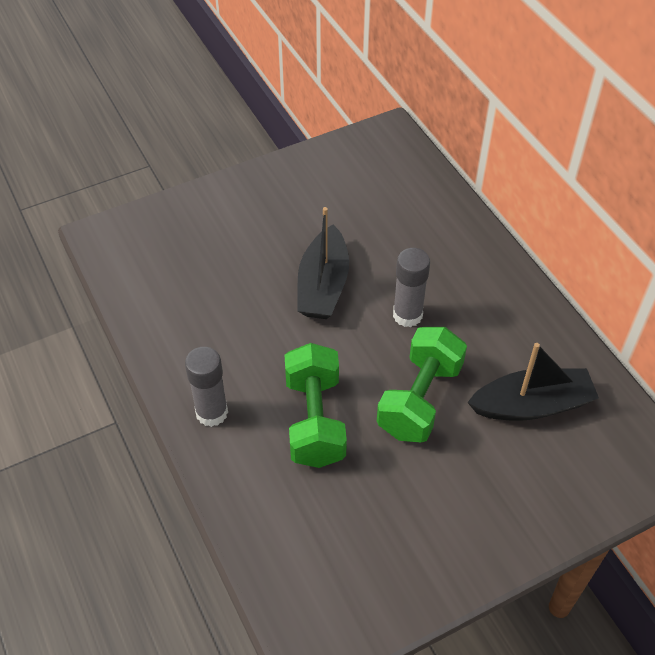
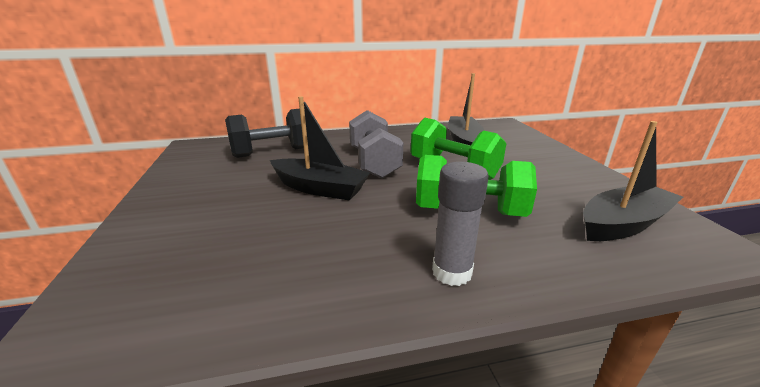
camera: 75 degrees left, 25 degrees down
grey glue stick [393,248,430,327] -> grey dumbbell [349,110,403,178]
none -> black dumbbell [225,109,308,158]
none -> black boat [583,121,683,241]

